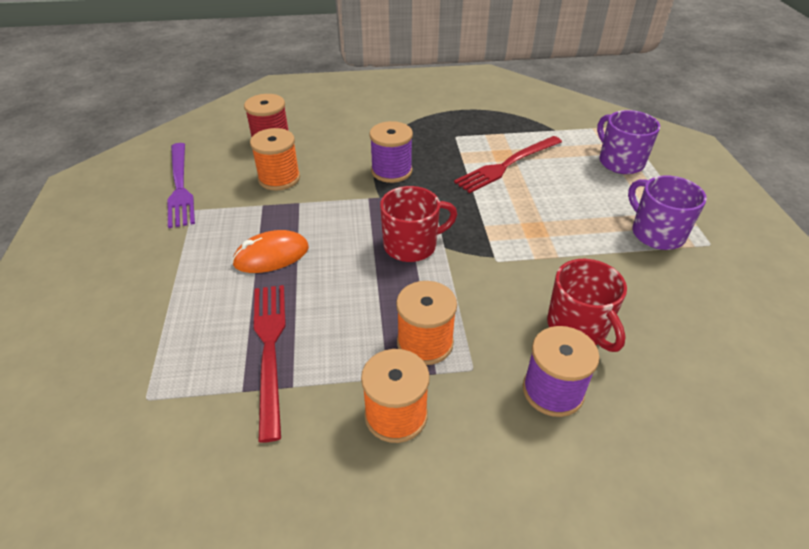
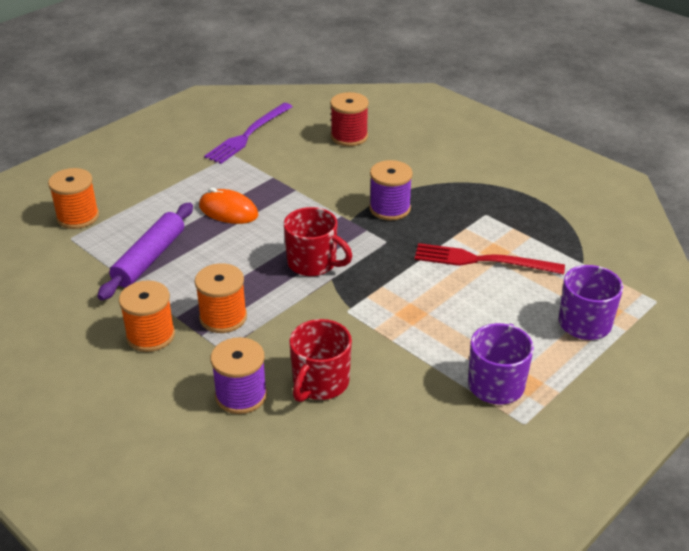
camera: 50 degrees right, 5 degrees down
orange spool [250,128,300,190] -> orange spool moved to [48,168,99,229]
red fork [254,285,286,443] -> purple rolling pin [97,203,193,300]

